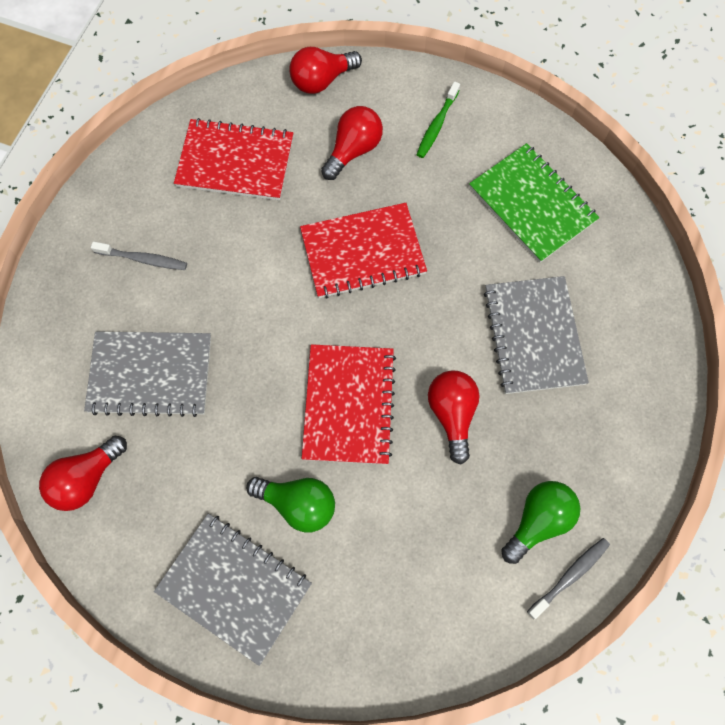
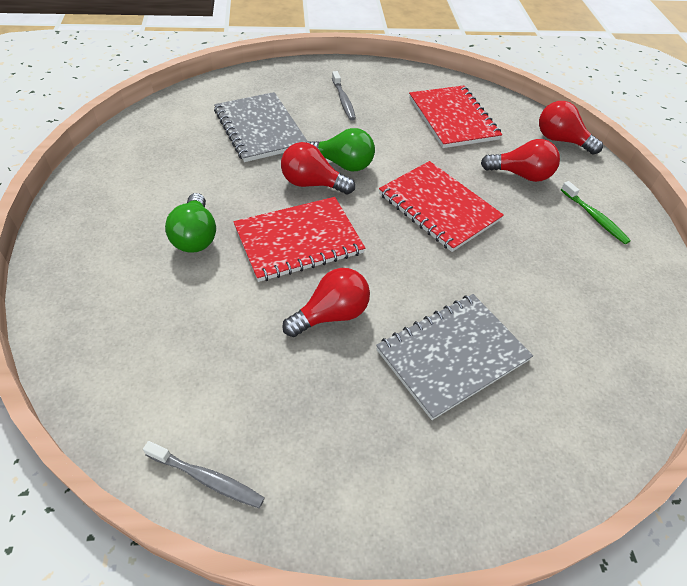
camera: 60 degrees right, 20 degrees down
red light bulb [39,436,127,511] -> red light bulb moved to [281,142,355,194]
grey notebook [154,513,312,666] -> none
green toothbrush [417,81,460,158] -> green toothbrush turned 120 degrees counterclockwise [561,181,631,244]
green notebook [469,143,599,263] -> none
green light bulb [501,481,580,564] -> green light bulb moved to [306,128,375,171]

